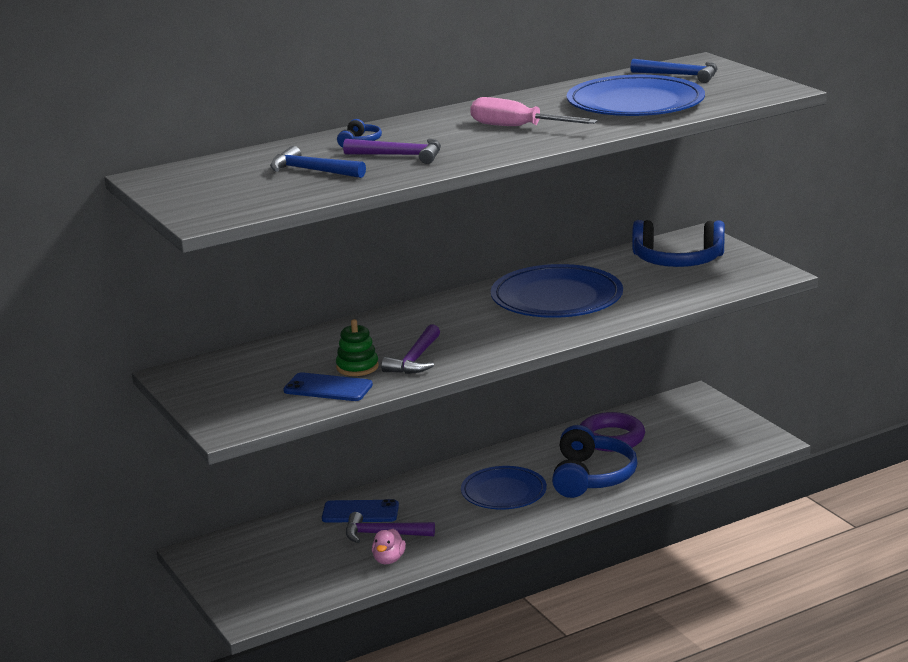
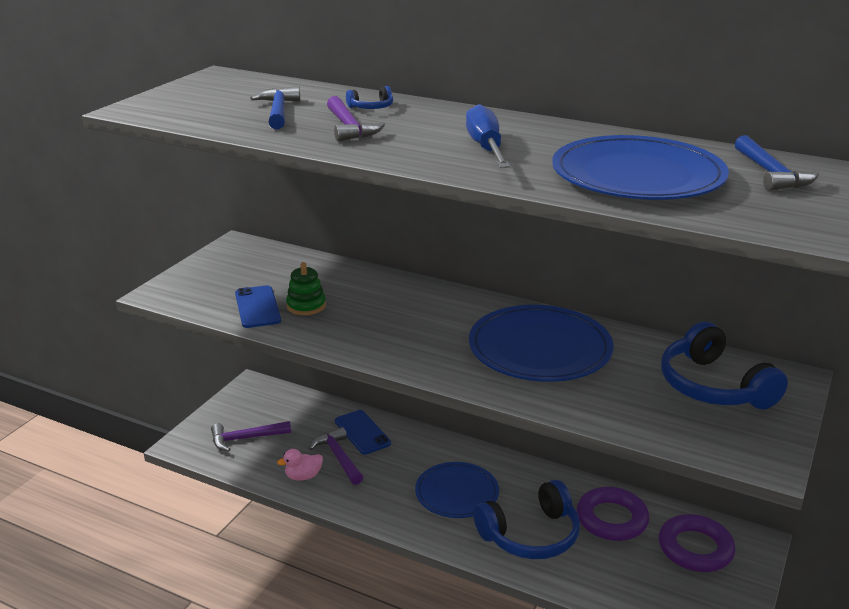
camera: 55 degrees right, 5 degrees up
purple hammer [381,324,440,374] -> purple hammer moved to [211,421,291,452]
pink screwdriver [470,97,598,126] -> blue screwdriver [466,104,510,168]
none -> purple ring [659,514,736,572]

